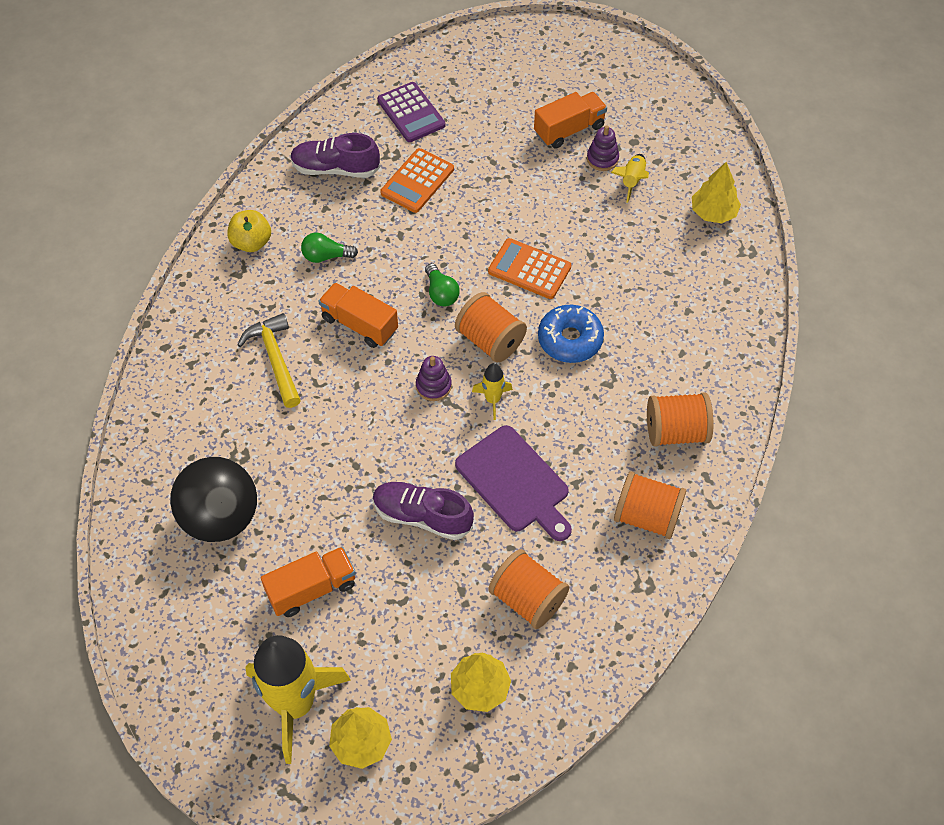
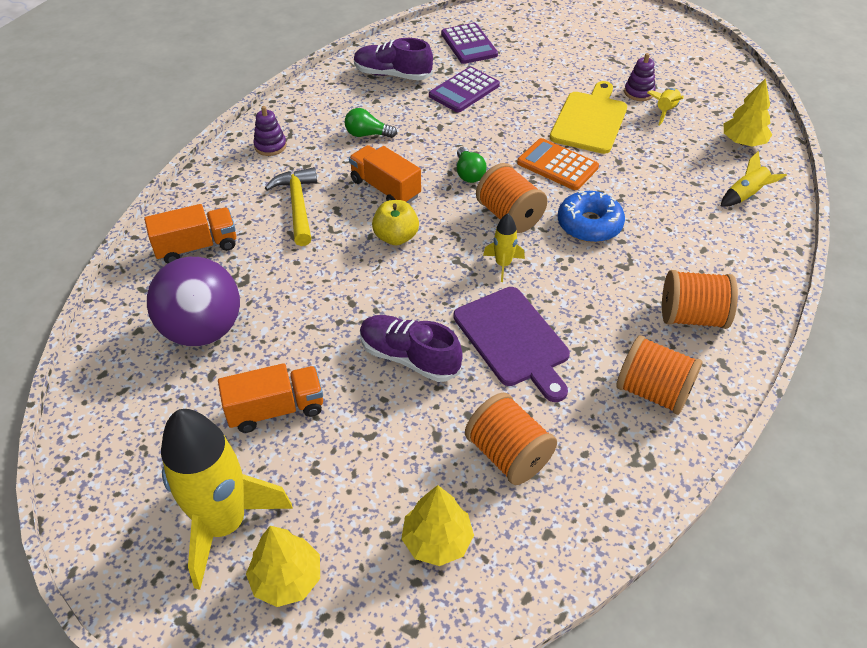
camera: 10 degrees right, 10 degrees down
black ball [170,457,257,542] -> purple ball [147,257,240,346]
yellow apple [227,210,271,252] -> yellow apple moved to [372,200,419,245]
orange calculator [380,148,454,213] -> purple calculator [429,67,500,112]
purple stacking toy [416,356,452,401] -> purple stacking toy moved to [253,106,287,156]
orange truck [534,92,607,149] -> orange truck moved to [144,204,236,264]
none -> yellow cutting board [550,81,627,154]
none -> yellow rocket [721,151,787,207]

